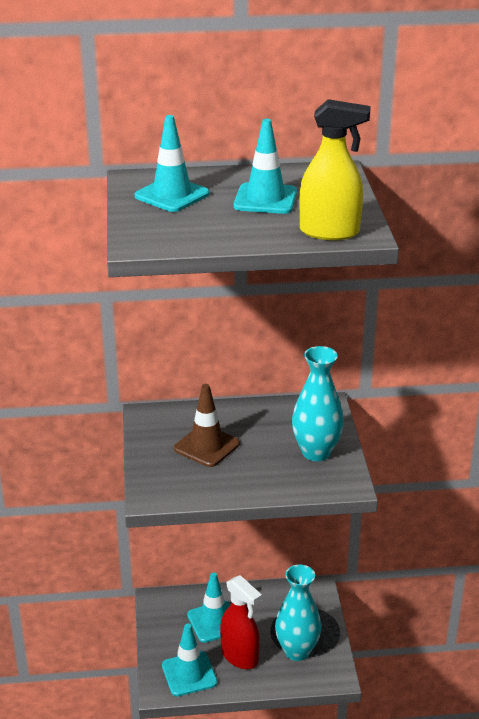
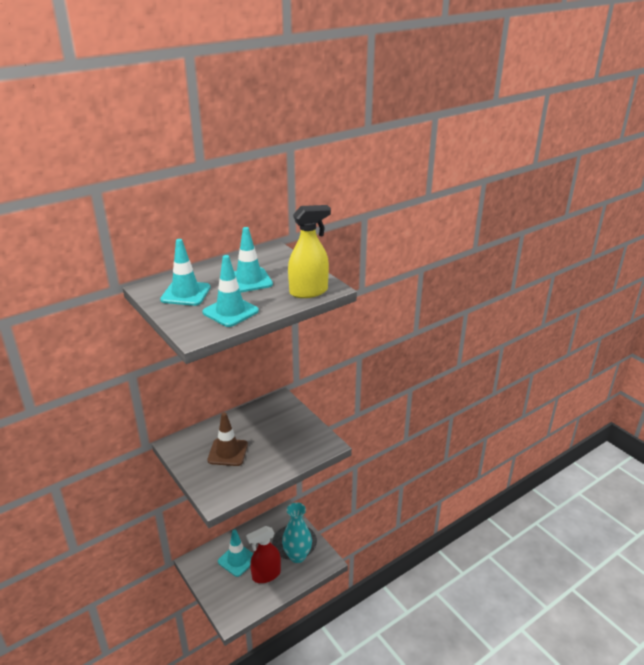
camera: 30 degrees left, 0 degrees up
turquoise traffic cone [162,623,217,696] -> turquoise traffic cone moved to [202,255,259,327]
red spray bottle [220,575,262,669] -> red spray bottle turned 135 degrees clockwise [246,526,281,583]
turquoise vase [292,346,344,461] -> none

